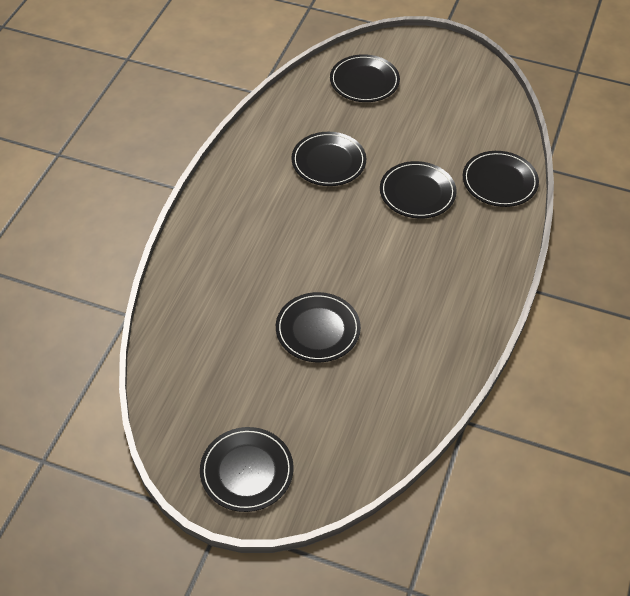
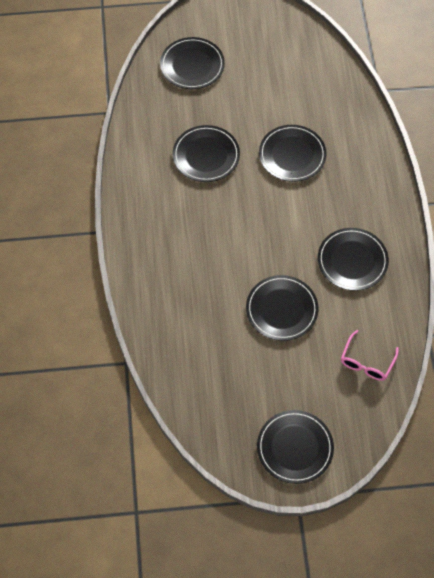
camera: 25 degrees left, 10 degrees up
black plate [463,151,539,207] -> black plate moved to [318,228,389,291]
none -> pink glasses [341,330,399,381]

